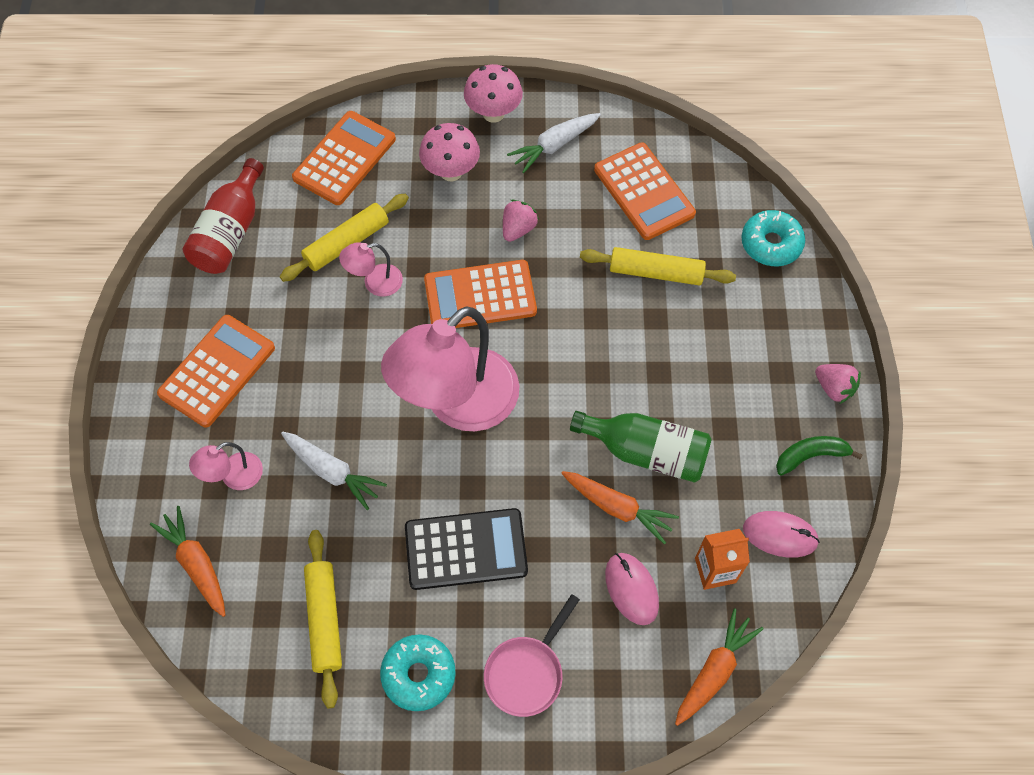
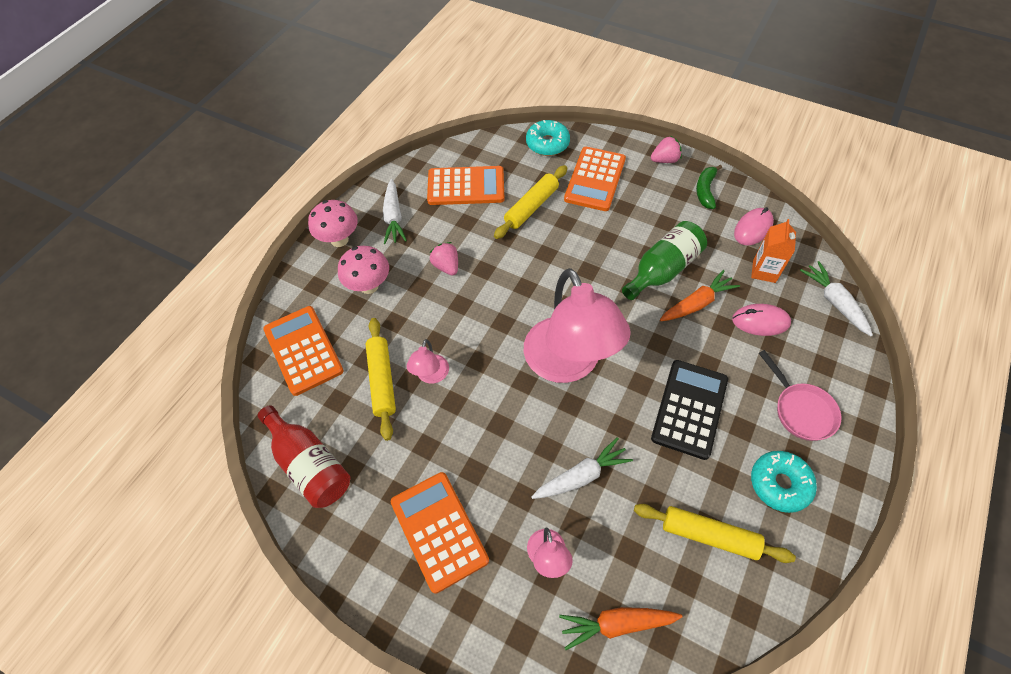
camera: 60 degrees left, 5 degrees down
orange calculator [424,260,537,328] -> orange calculator moved to [564,147,626,211]
orange carrot [675,608,764,726] -> white carrot [800,261,873,336]

